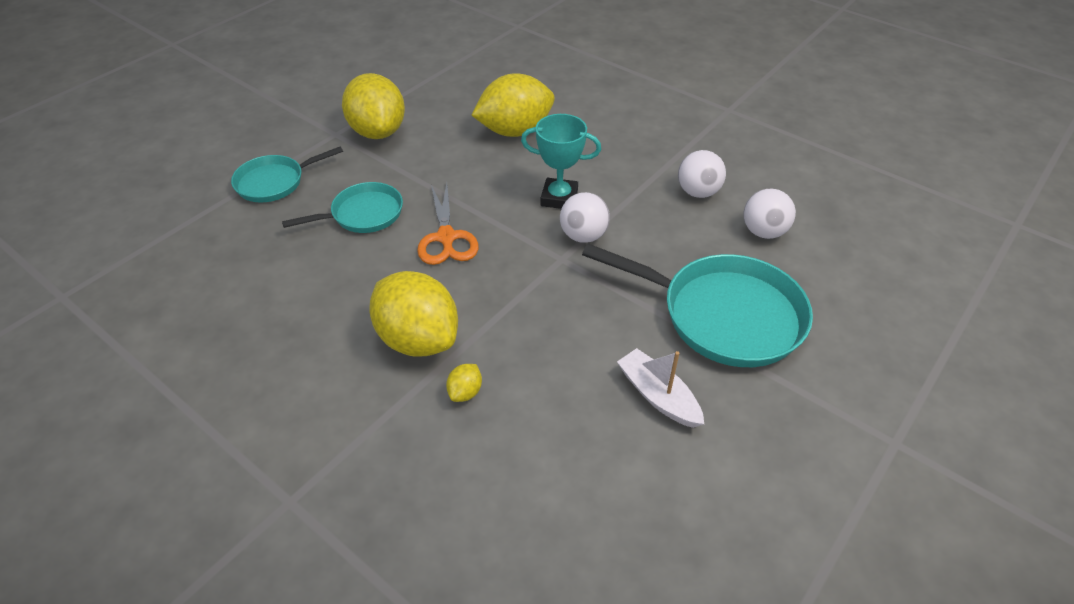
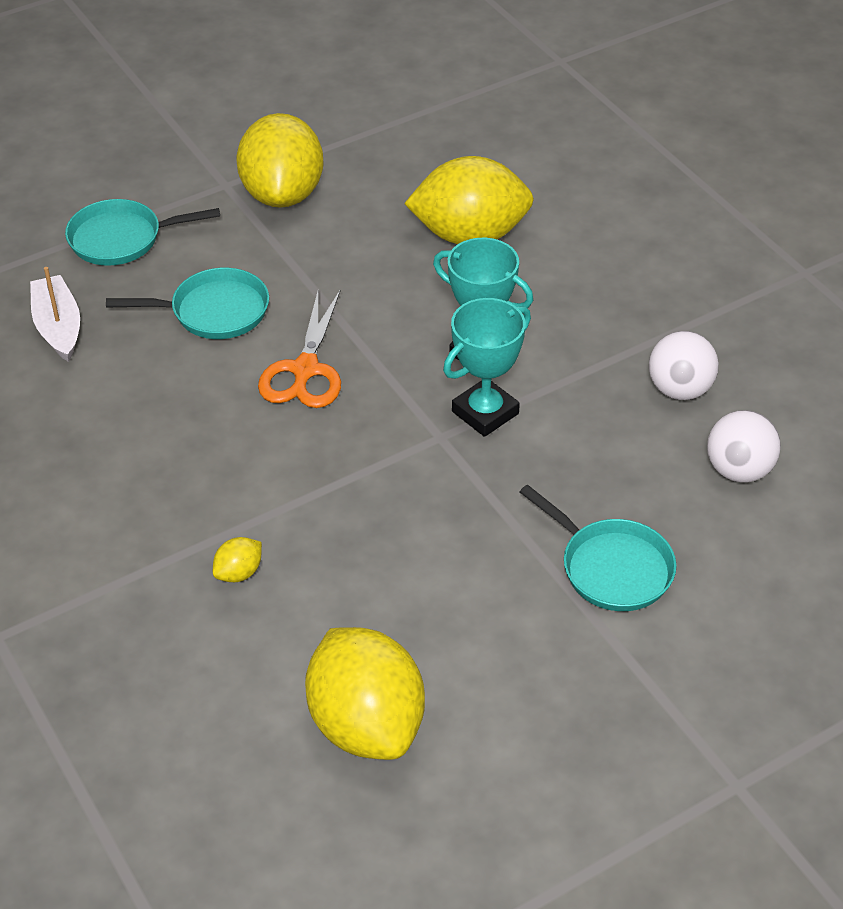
camera: 20 degrees right, 0 degrees up
yellow lemon [369,271,458,357] -> yellow lemon moved to [305,627,425,760]
white ball [560,192,610,243] -> turquoise trophy [443,298,531,437]
turquoise pan [582,244,813,367] -> turquoise pan [520,485,677,611], size x0.57
white boat [617,348,704,428] -> white boat moved to [30,267,80,362]

